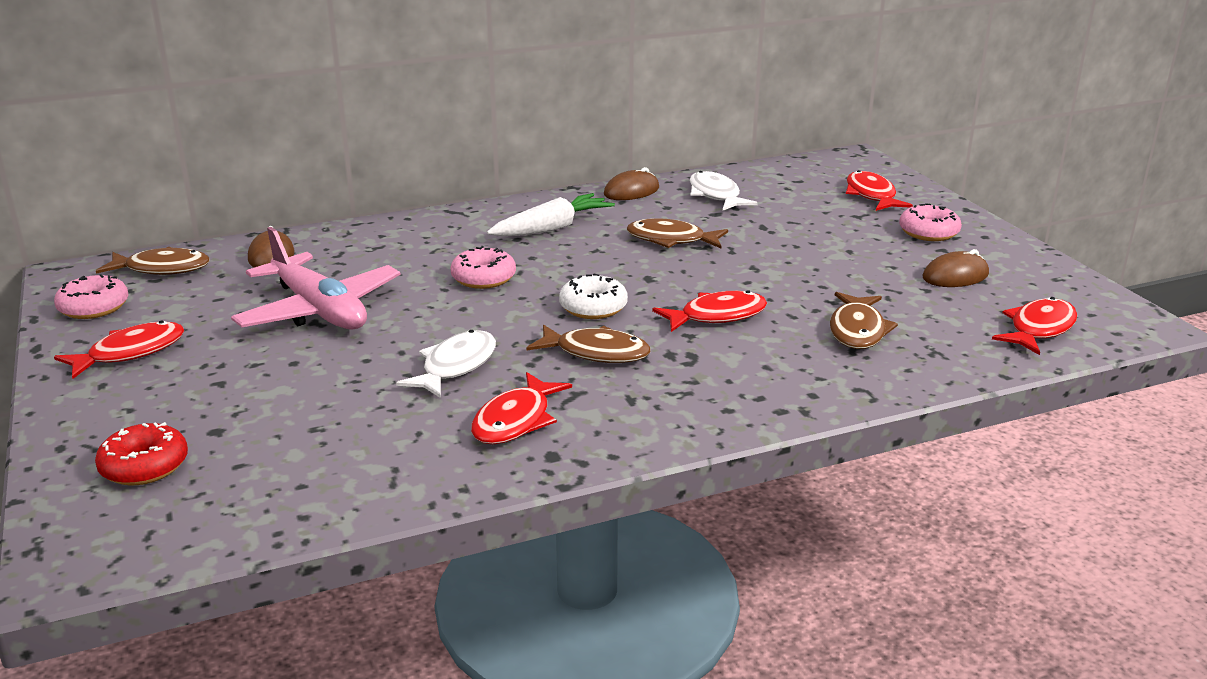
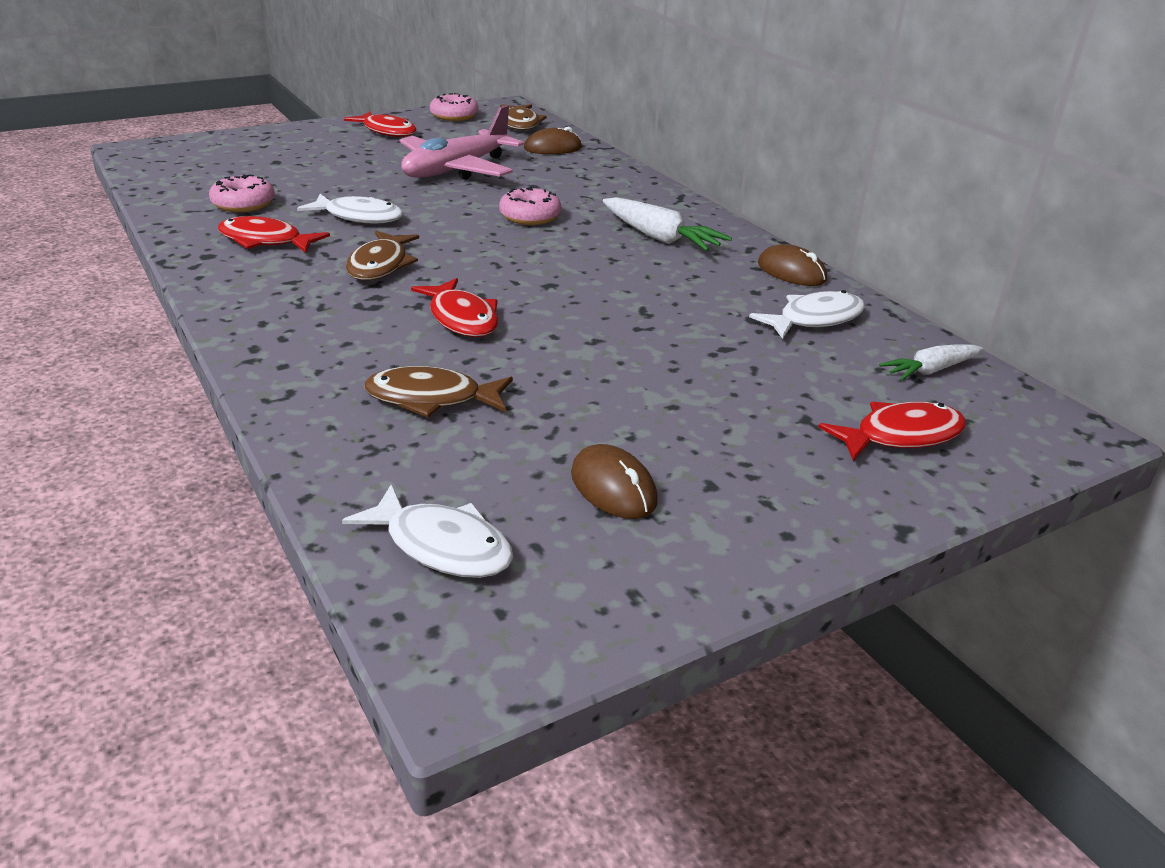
camera: 80 degrees right, 5 degrees up
red donut [95,422,188,485] -> none
white donut [559,274,628,319] -> none
brown fish [627,218,728,248] -> none
pink donut [899,203,962,241] -> pink donut moved to [209,174,275,212]
red fish [992,297,1077,355] -> white fish [342,484,513,578]
none -> white carrot [879,344,983,381]

